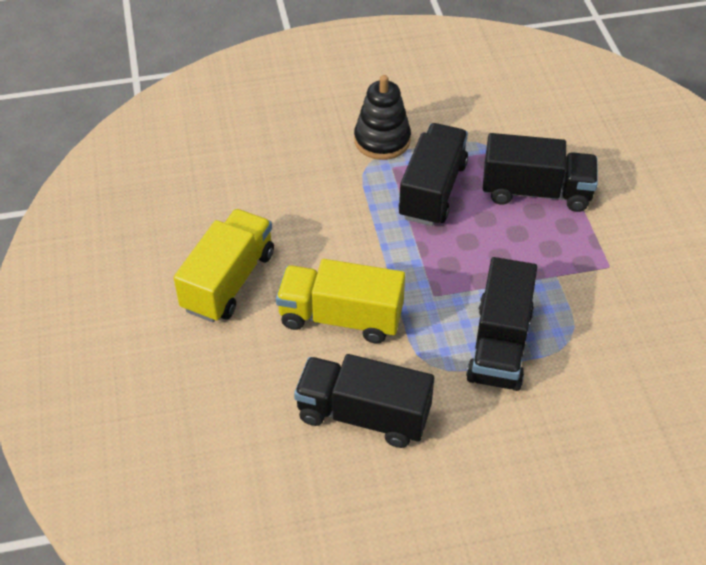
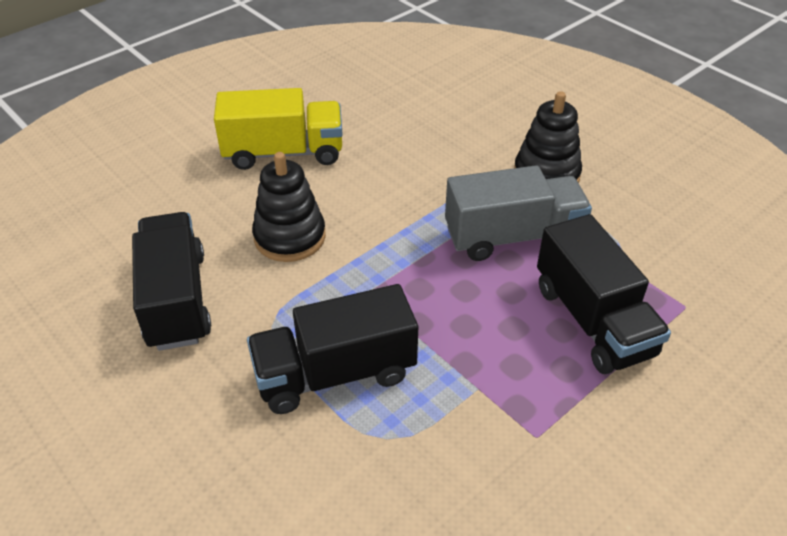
camera: 60 degrees right, 5 degrees down
yellow truck [276,259,405,344] -> black stacking toy [252,152,326,262]
black truck [399,123,468,226] -> grey truck [445,165,592,261]

